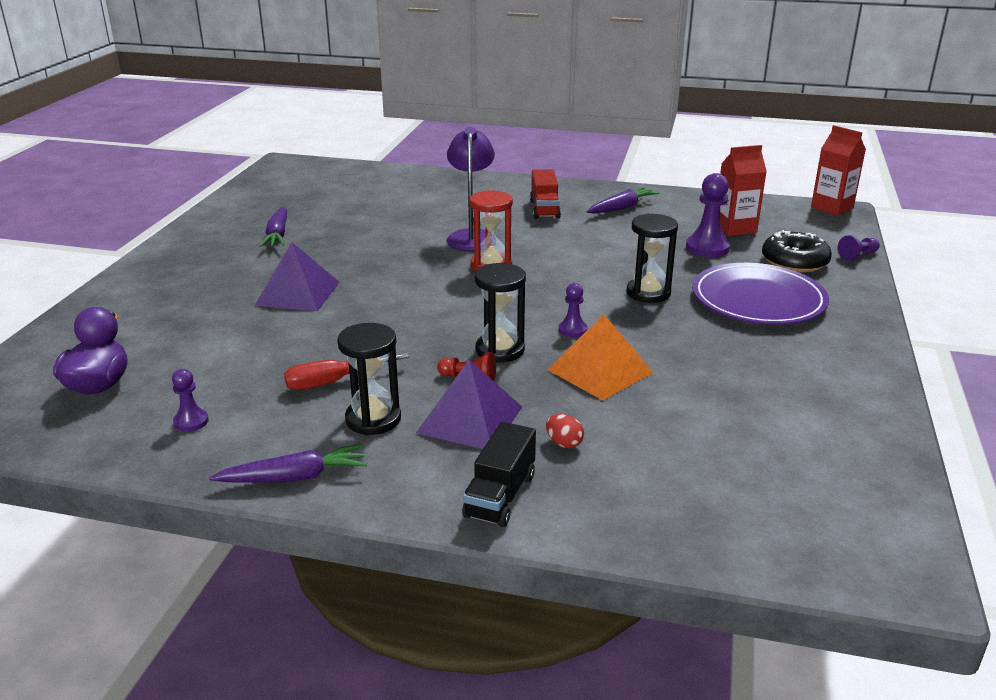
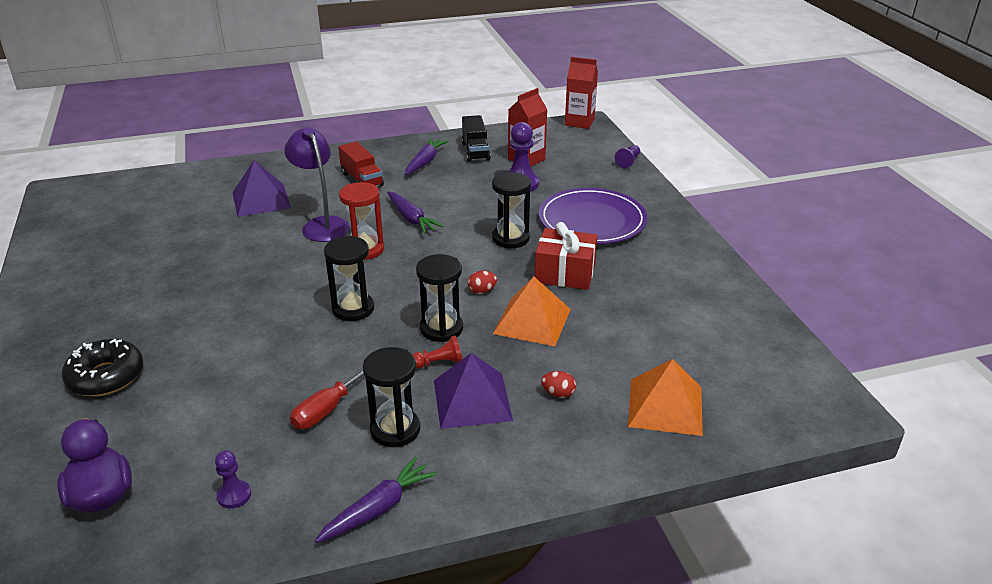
camera: 30 degrees left, 5 degrees up
purple pyramid [254,242,339,311] -> purple pyramid moved to [232,160,291,217]
purple carrot [260,207,287,247] -> purple carrot moved to [387,192,444,234]
black truck [462,422,536,527] -> black truck moved to [462,115,491,162]
purple pawn [559,283,587,337] -> red egg [468,271,497,294]
black donut [762,230,832,273] -> black donut moved to [62,339,143,396]
none -> black hourglass [324,236,374,321]
none -> red gift [535,222,598,290]
none -> orange pyramid [628,359,703,436]

